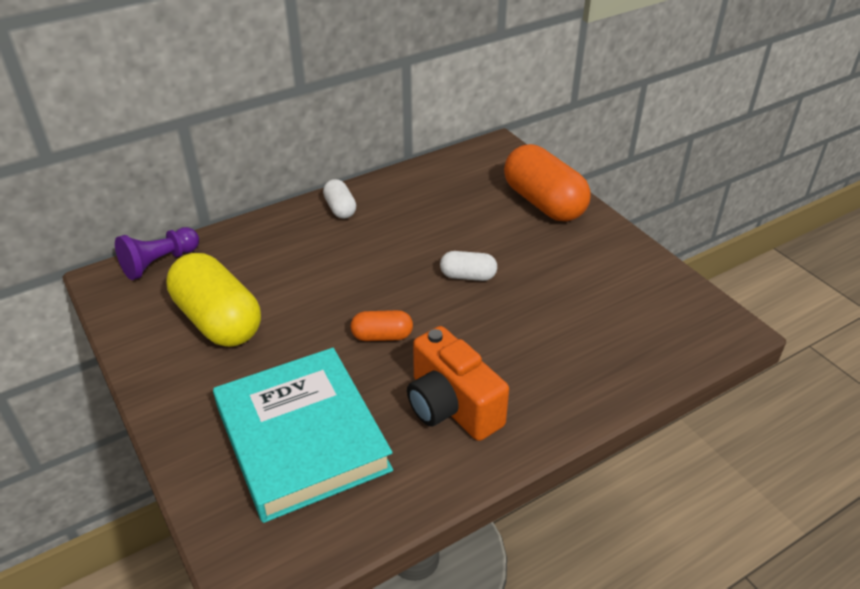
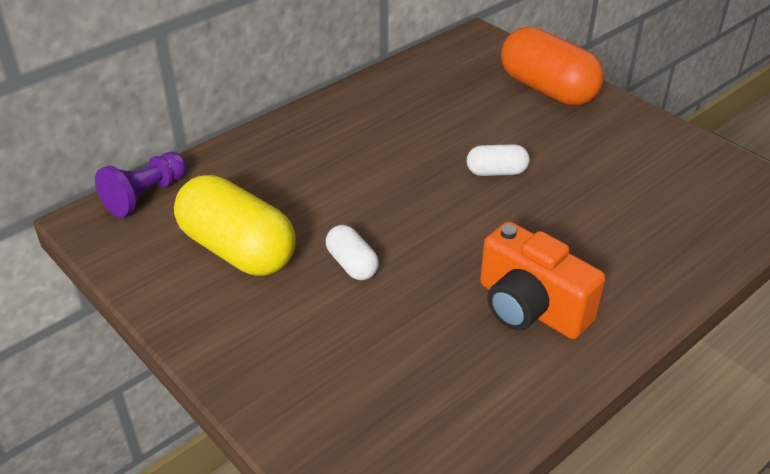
camera: 10 degrees left, 0 degrees up
turquoise book [213,348,393,523] -> none
white capsule [323,179,356,219] -> white capsule moved to [326,225,379,280]
orange capsule [351,310,413,341] -> none

